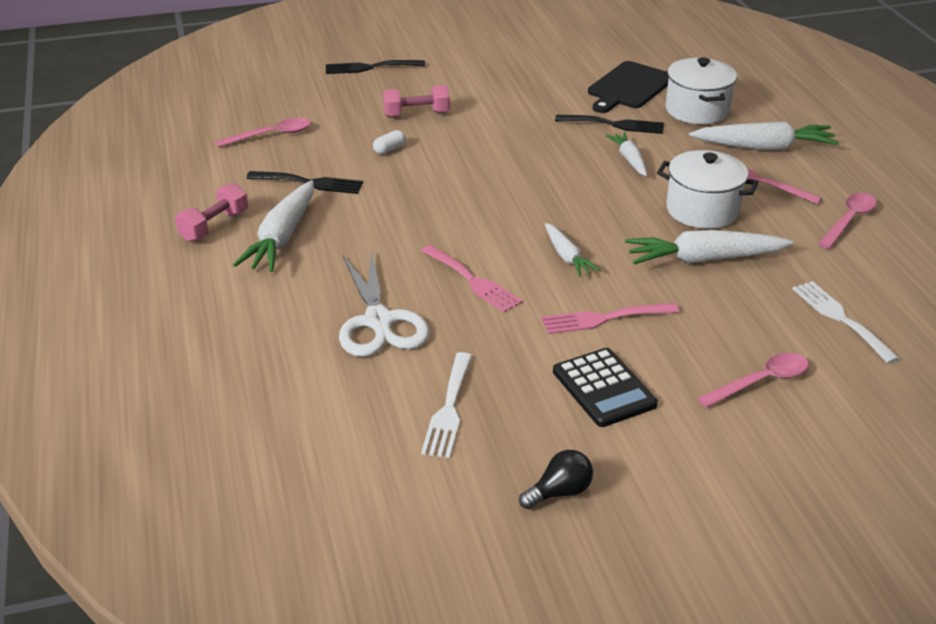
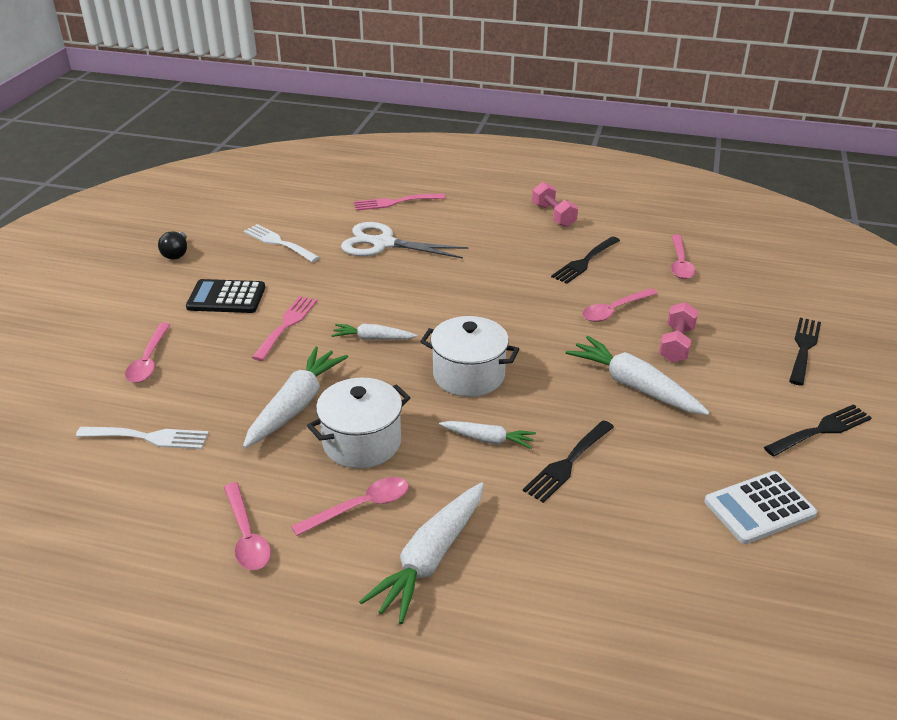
camera: 120 degrees right, 0 degrees up
white carrot [233,180,314,272] -> white carrot moved to [566,336,710,415]
white capsule [373,130,406,154] -> pink spoon [582,288,658,322]
pink fork [421,245,523,313] -> pink fork moved to [354,193,446,211]
black cutting board [588,61,669,113] -> none
white pot [666,57,737,124] -> white pot moved to [420,316,519,397]
none -> white calculator [704,471,817,544]
none -> black fork [764,404,872,457]

